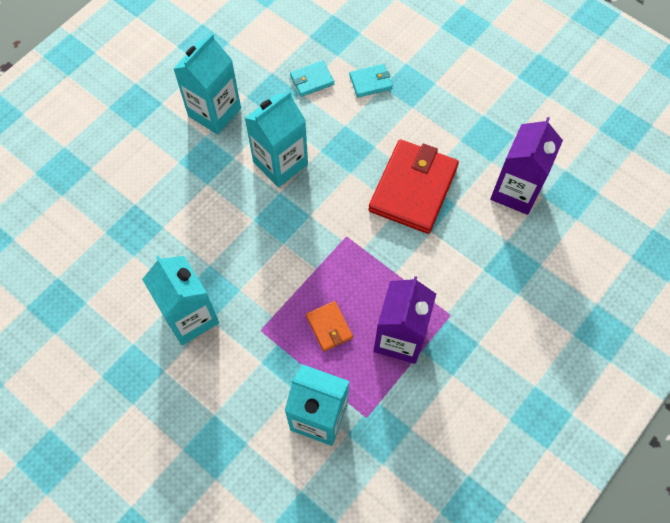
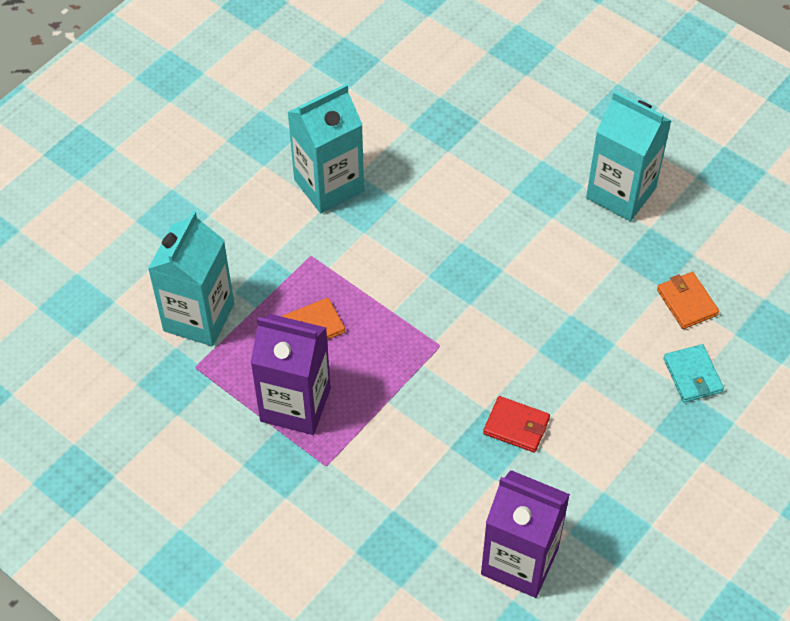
camera: 90 degrees right, 10 degrees down
turquoise carton [245,91,308,188] -> none
turquoise wallet [290,60,334,97] -> orange wallet [657,272,719,329]
red wallet [369,139,459,234] -> red wallet [483,396,550,453], size x0.47

